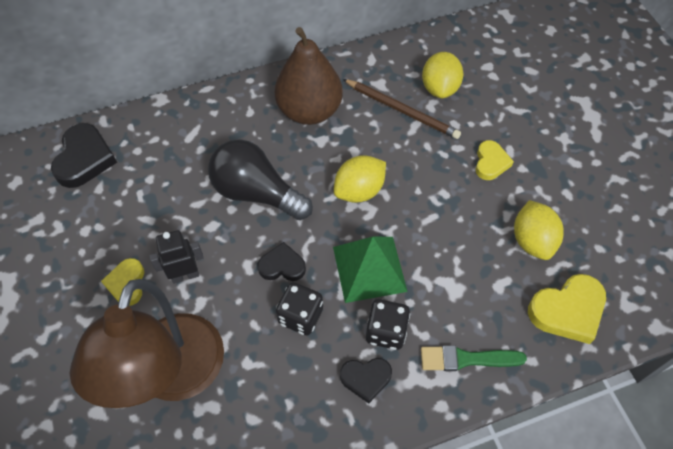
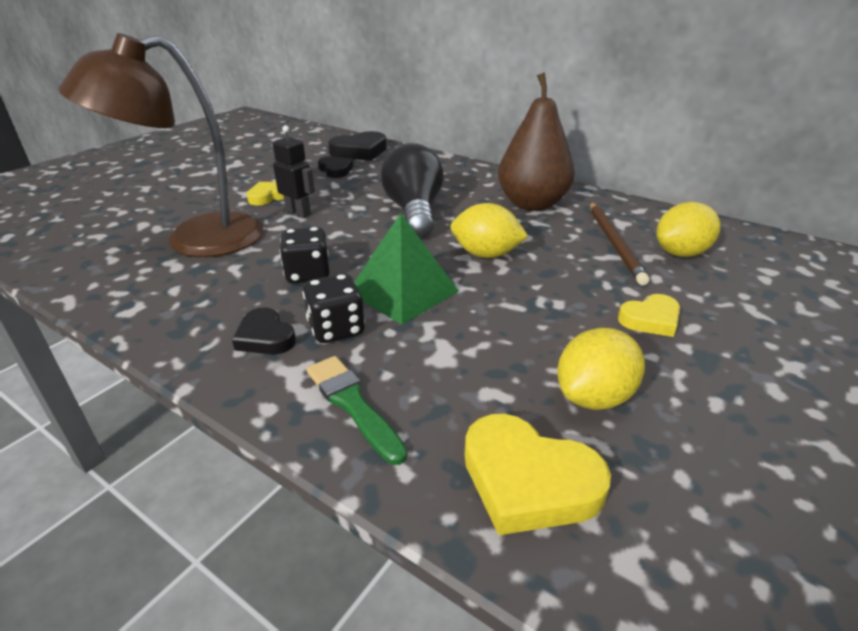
camera: 55 degrees right, 25 degrees down
black heart [257,242,306,281] -> black heart moved to [318,156,353,178]

